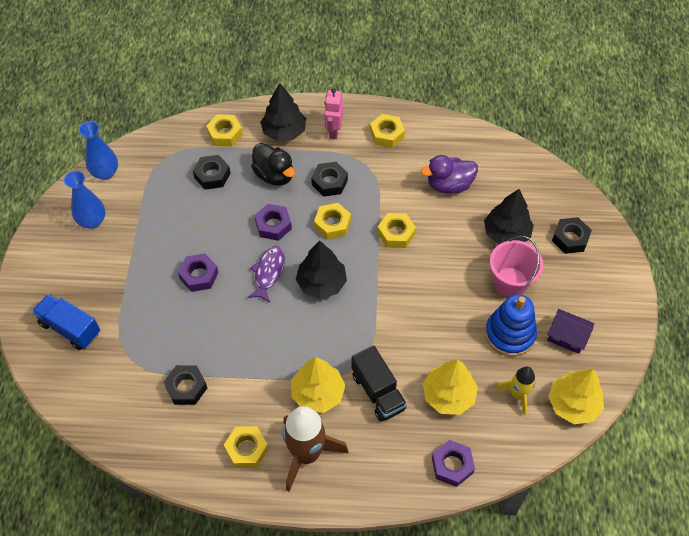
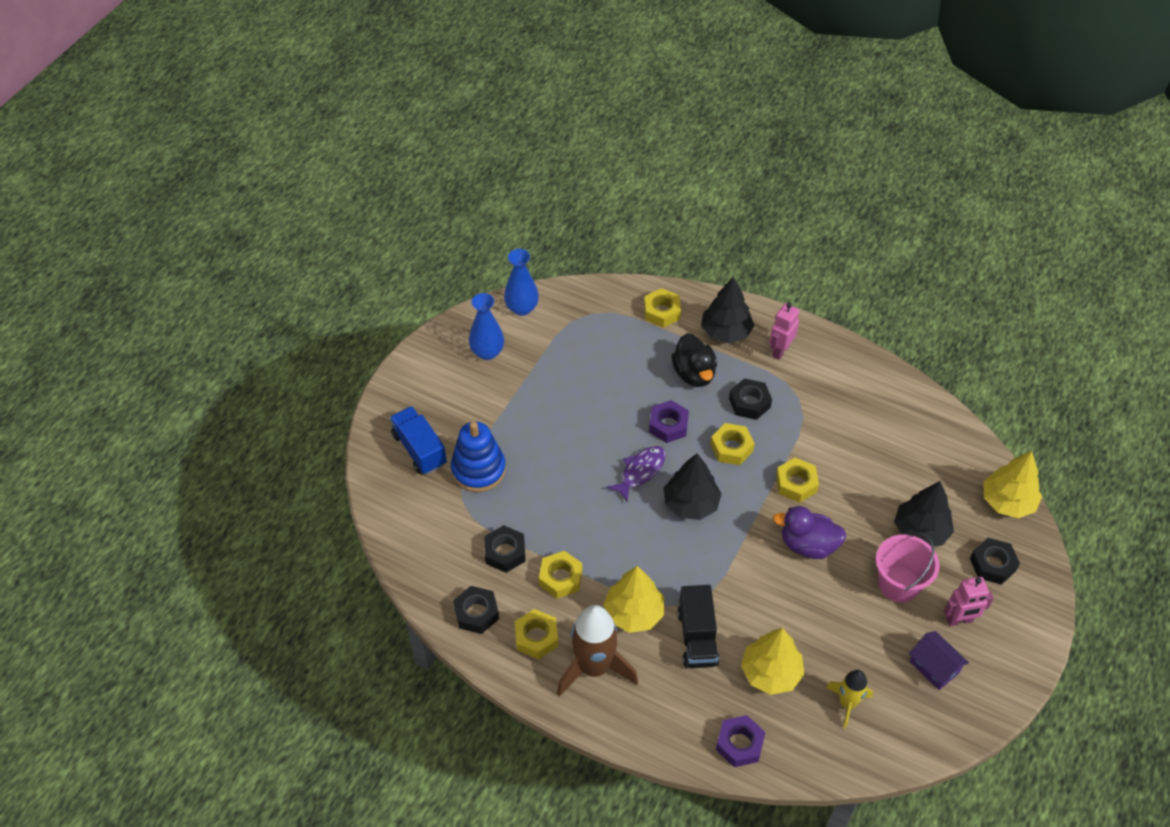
camera: 25 degrees right, 5 degrees down
purple nut [178,253,219,292] -> none
black nut [193,155,231,190] -> black nut moved to [453,586,499,634]
yellow nut [370,114,405,148] -> yellow nut moved to [539,551,583,599]
purple duck [421,155,478,194] -> purple duck moved to [773,506,846,559]
blue stacking toy [485,294,537,357] -> blue stacking toy moved to [451,421,506,492]
yellow tree [548,369,604,424] -> yellow tree moved to [983,451,1042,518]
none -> pink robot [944,577,994,626]

